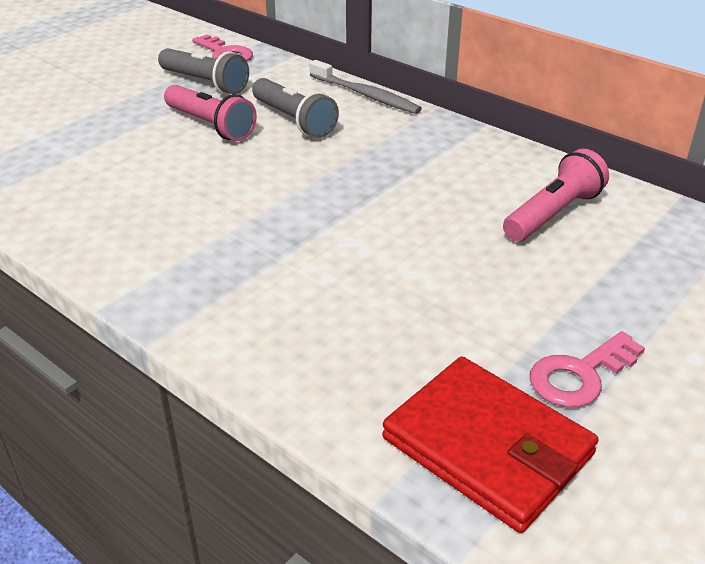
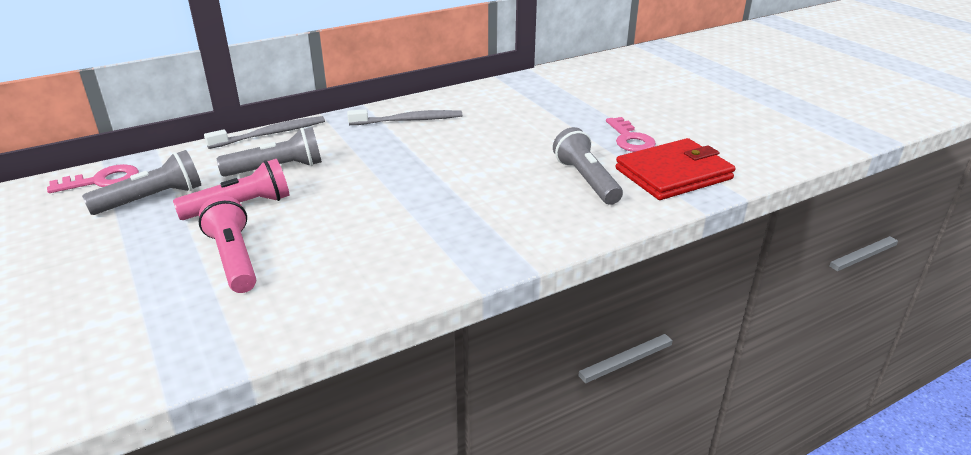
camera: 70 degrees left, 5 degrees down
pink flashlight [503,149,609,242] -> pink flashlight moved to [199,196,256,293]
none -> grey toothbrush [347,109,462,125]
none -> grey flashlight [553,127,623,205]

